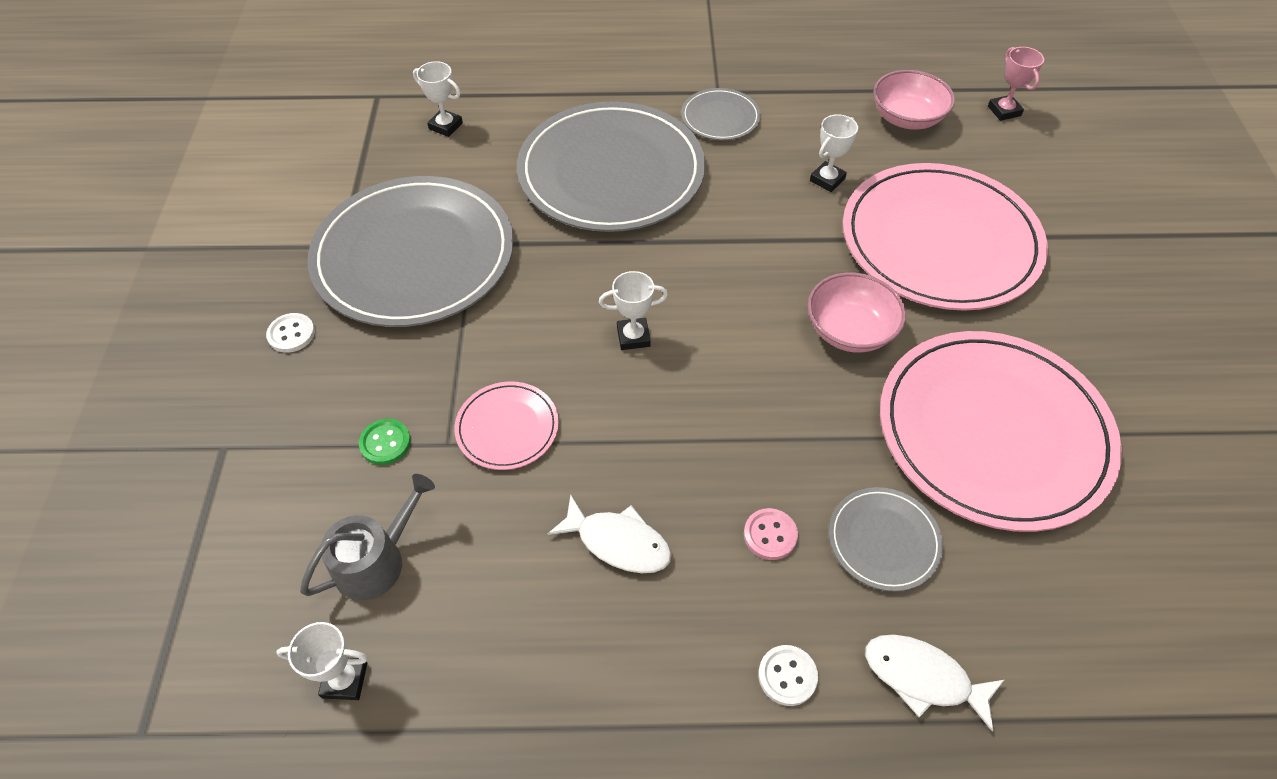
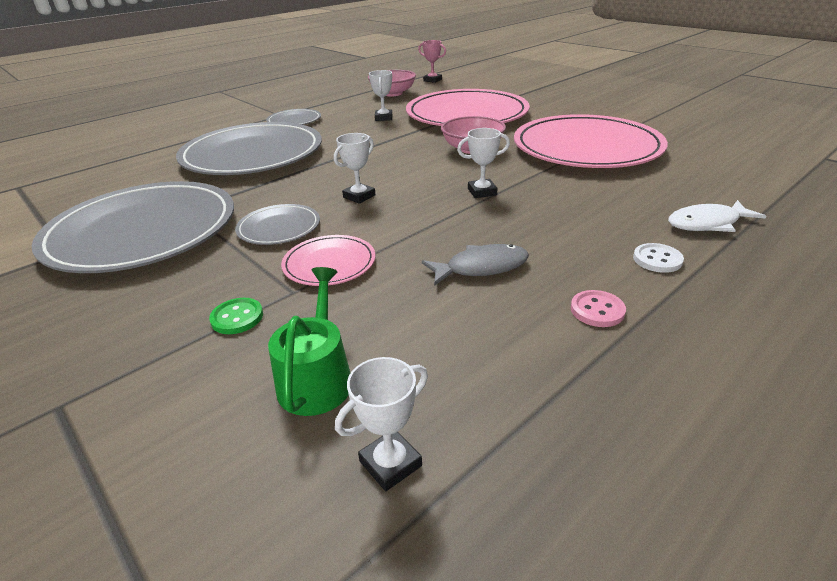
camera: 40 degrees left, 20 degrees down
white button [266,313,315,353] -> none
grey watering can [300,474,435,600] -> green watering can [268,267,350,416]
white trophy [413,61,463,137] -> white trophy moved to [457,128,510,198]
white fish [548,494,672,573] -> grey fish [422,244,529,286]
pink button [744,508,798,560] -> pink button moved to [571,290,626,327]
grey plate [829,487,943,591] -> grey plate moved to [235,204,320,245]

